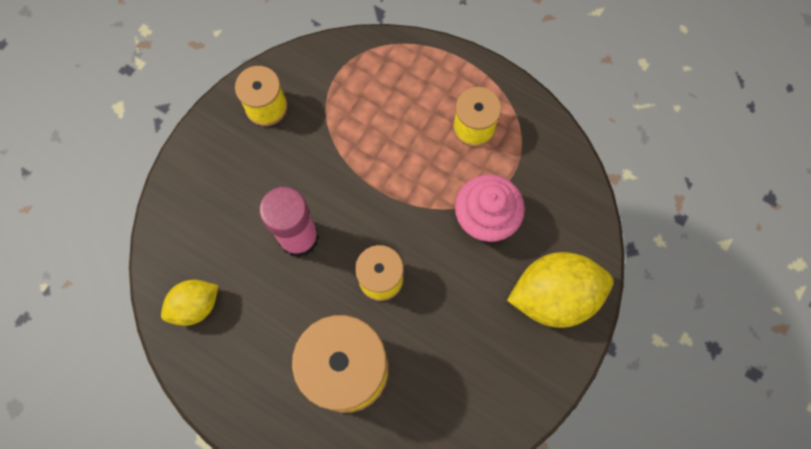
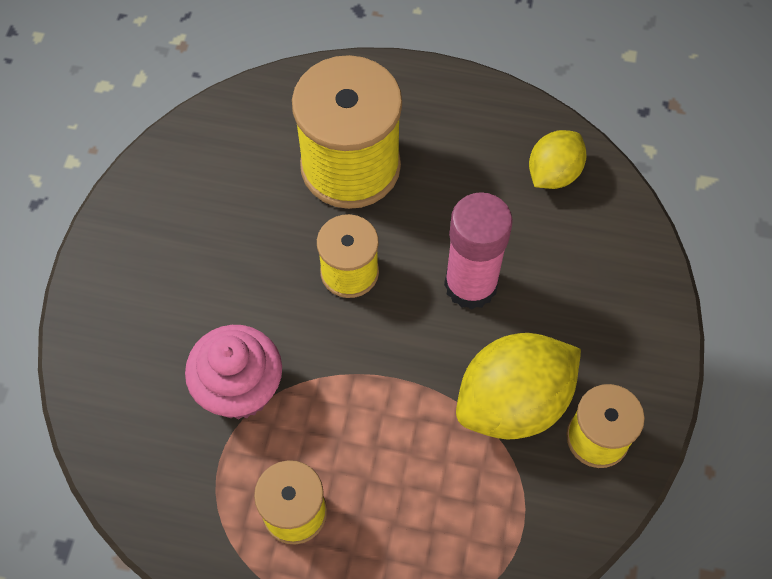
camera: 160 degrees right, 10 degrees down
yellow lemon [507,252,613,328] -> yellow lemon moved to [456,333,581,440]

